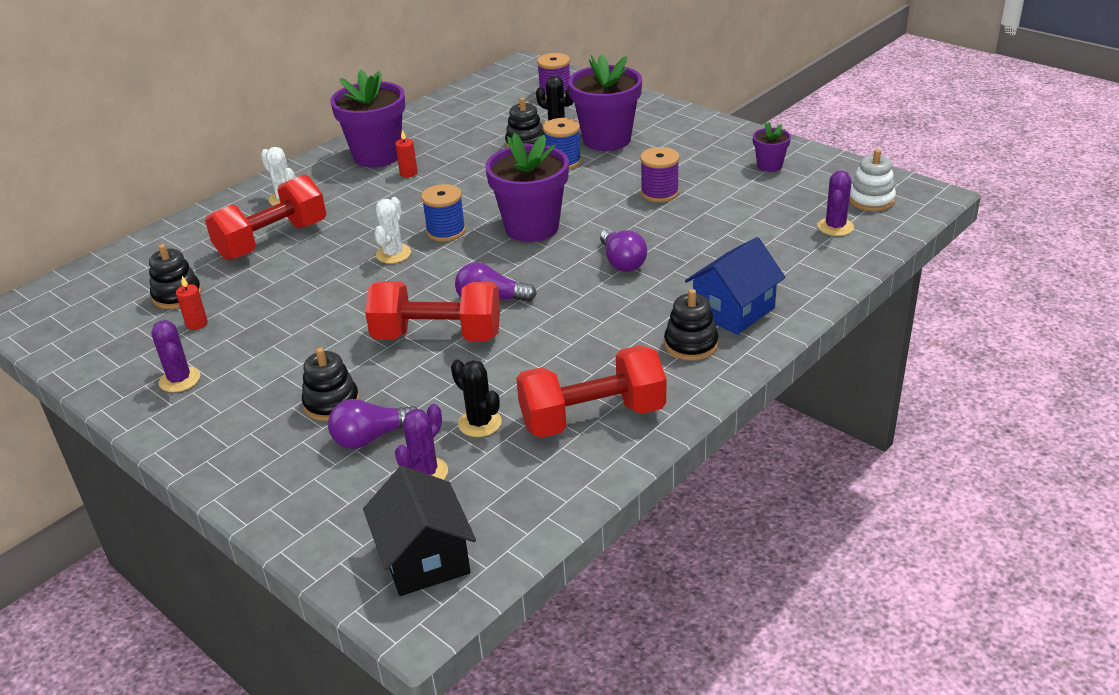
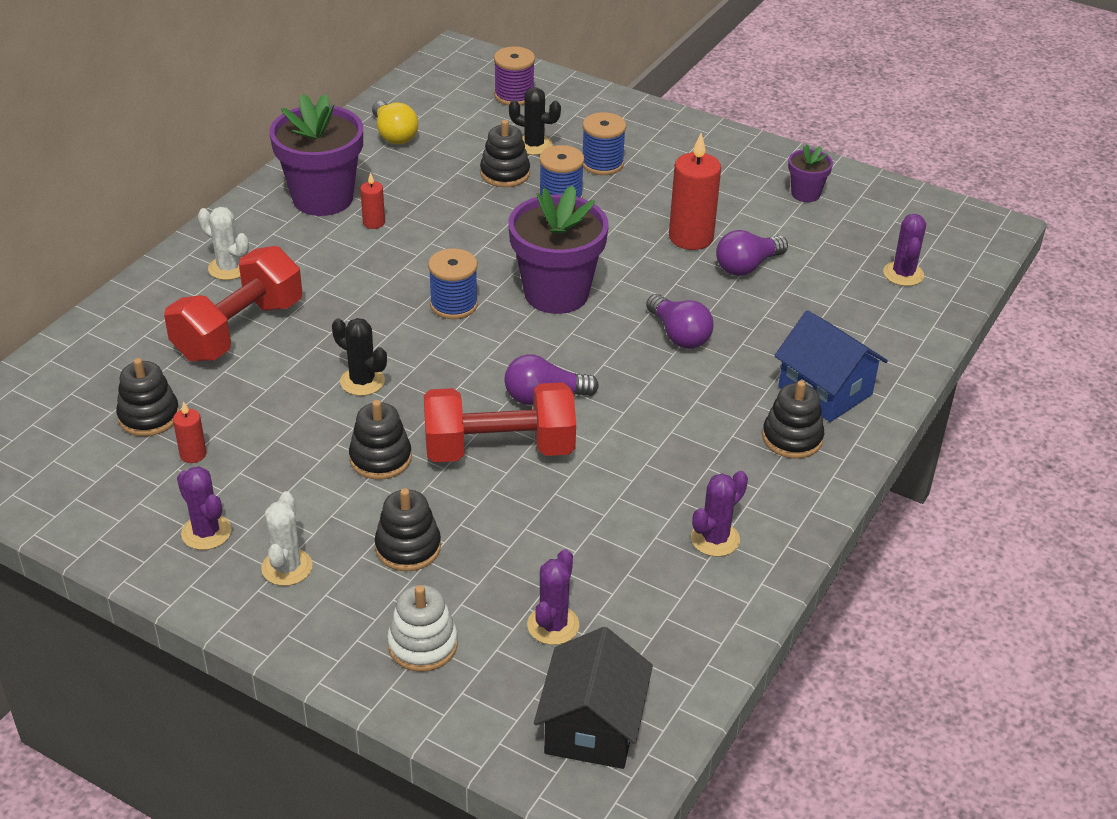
camera: 15 degrees left, 5 degrees up
purple light bulb [328,399,417,449] -> purple light bulb moved to [716,230,788,276]
black house [363,466,476,596] -> black house turned 45 degrees clockwise [534,627,653,769]
white cactus [374,197,411,263] -> white cactus moved to [261,491,312,586]
black cactus [451,360,502,437] -> black cactus moved to [332,318,387,396]
red dumbbell [516,345,666,438] -> purple cactus [691,471,748,557]
purple flower pot [568,54,642,151] -> blue spool [583,112,626,175]
purple spool [640,147,679,202] -> red candle [669,133,721,250]
blue house [685,237,786,335] -> blue house turned 75 degrees counterclockwise [774,310,888,422]
white stacking toy [849,149,896,211] -> white stacking toy moved to [387,585,458,672]
none -> black stacking toy [349,400,412,480]
none -> yellow light bulb [372,101,418,145]

